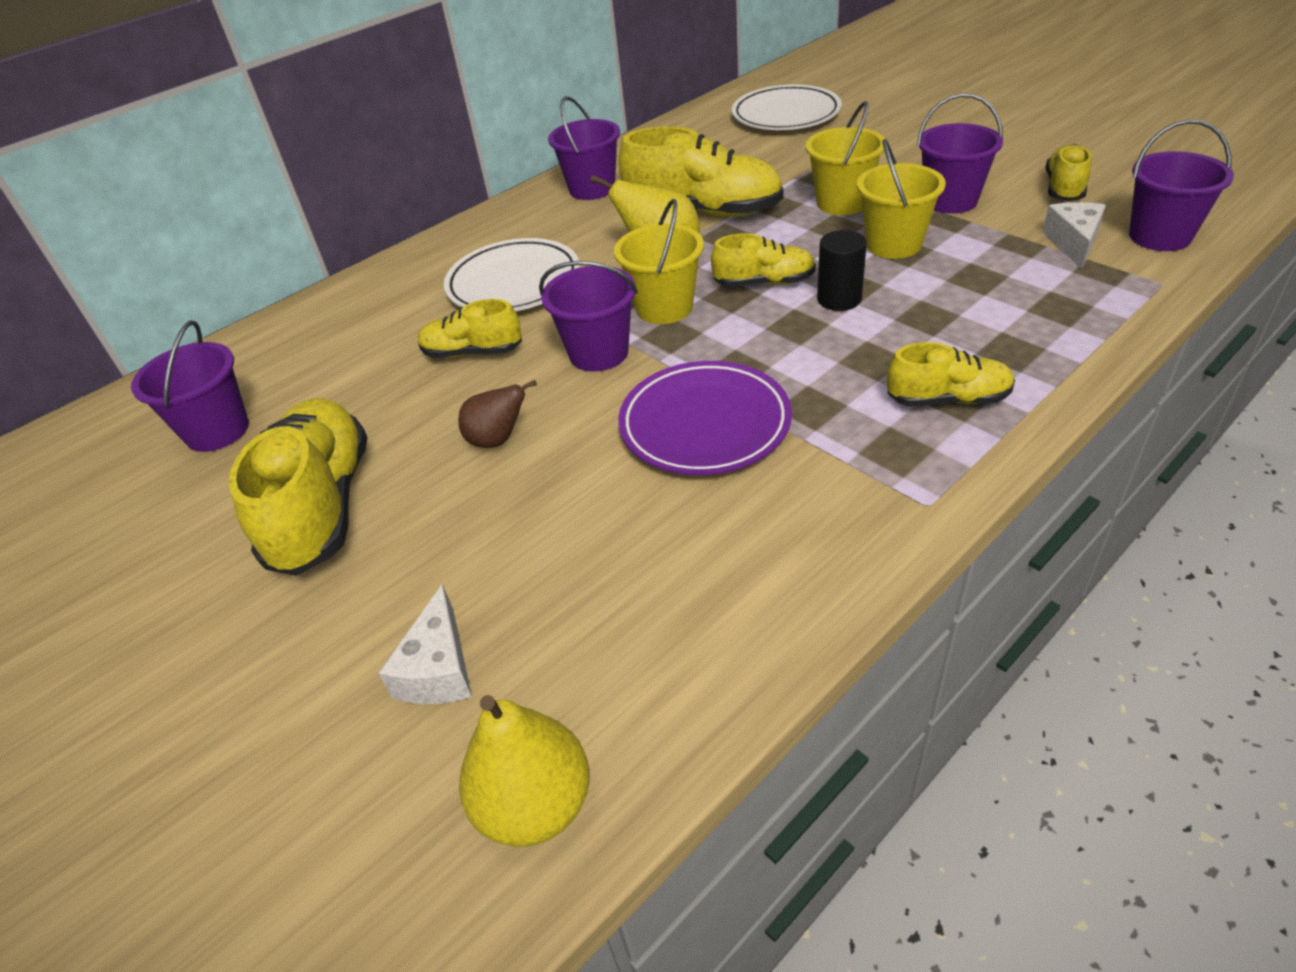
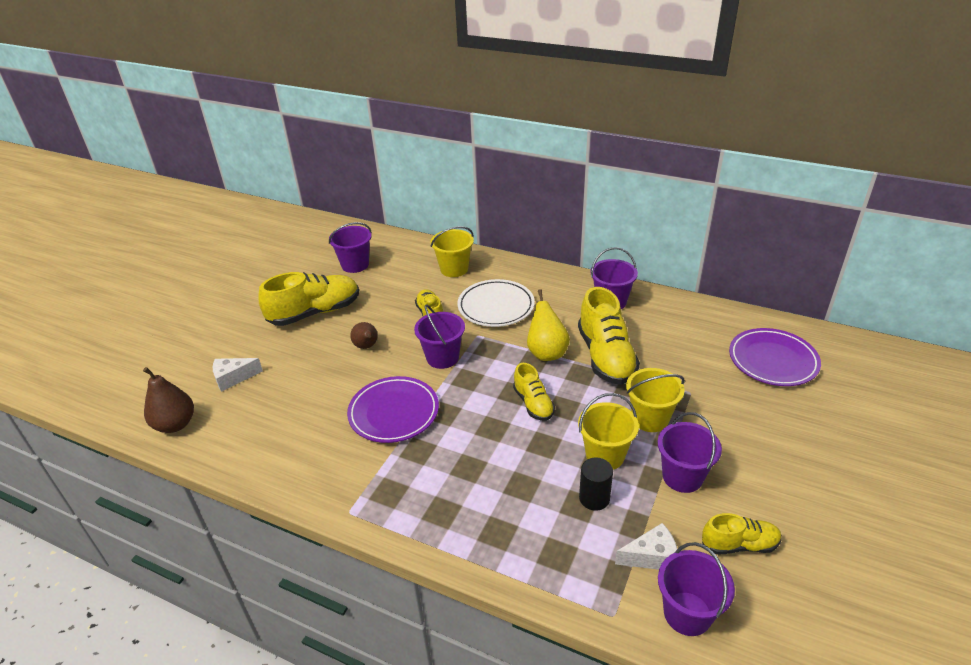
camera: 65 degrees right, 5 degrees down
yellow pear [459,695,590,847] -> brown pear [143,367,194,433]
yellow bucket [614,199,704,324] -> yellow bucket moved to [431,226,474,277]
white plate [732,84,842,130] -> purple plate [729,328,821,386]
black cylinder [817,230,867,311] -> black cylinder moved to [579,457,613,511]
yellow shoe [887,342,1015,406] -> none

